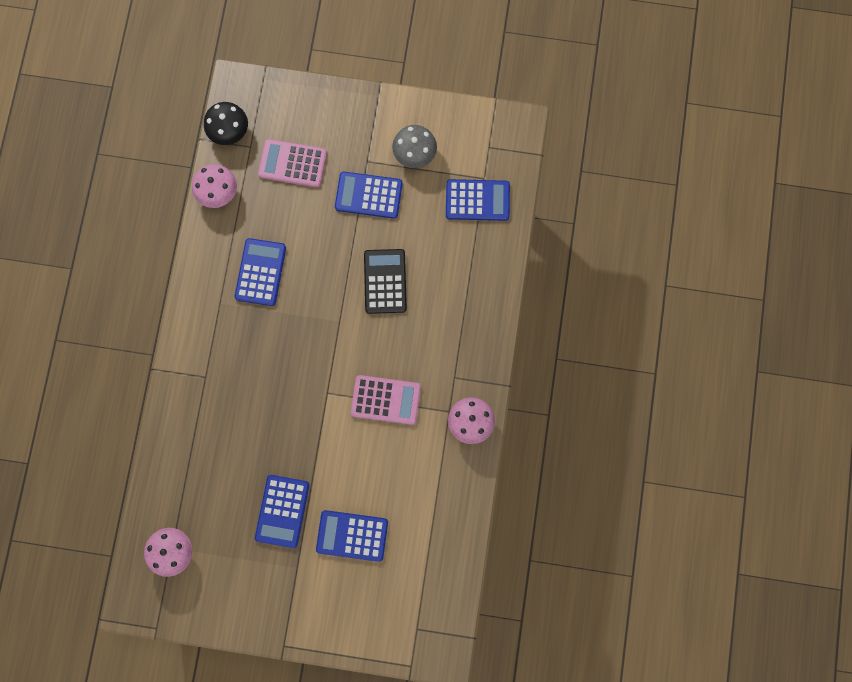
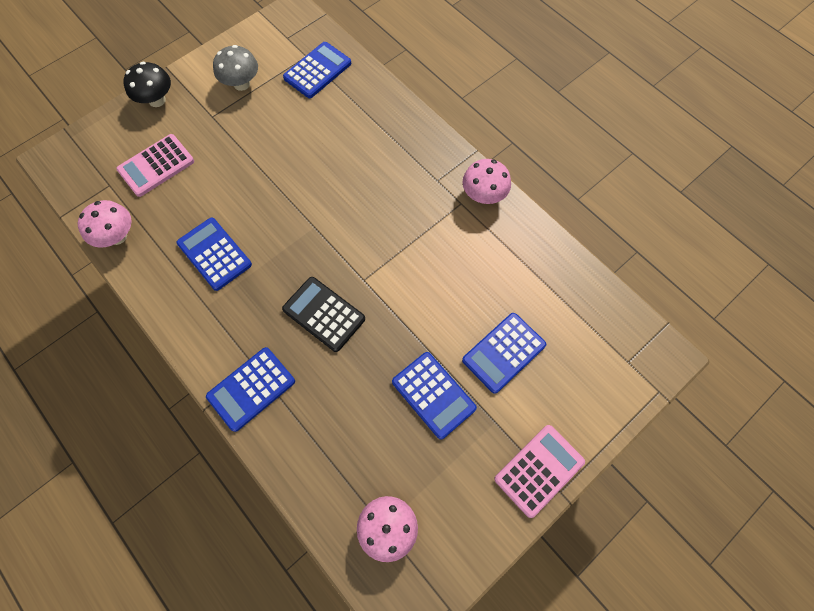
camera: 50 degrees left, 10 degrees down
black mushroom [204,102,248,145] -> black mushroom moved to [123,62,171,107]
blue calculator [335,172,403,219] -> blue calculator moved to [206,347,295,432]
pink calculator [351,375,421,425] -> pink calculator moved to [494,425,585,518]
black calculator [364,249,407,314] -> black calculator moved to [282,277,365,352]

